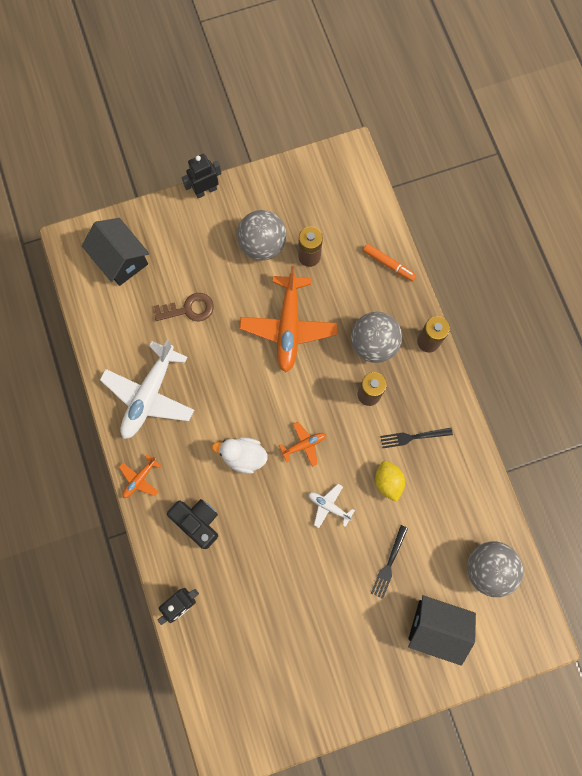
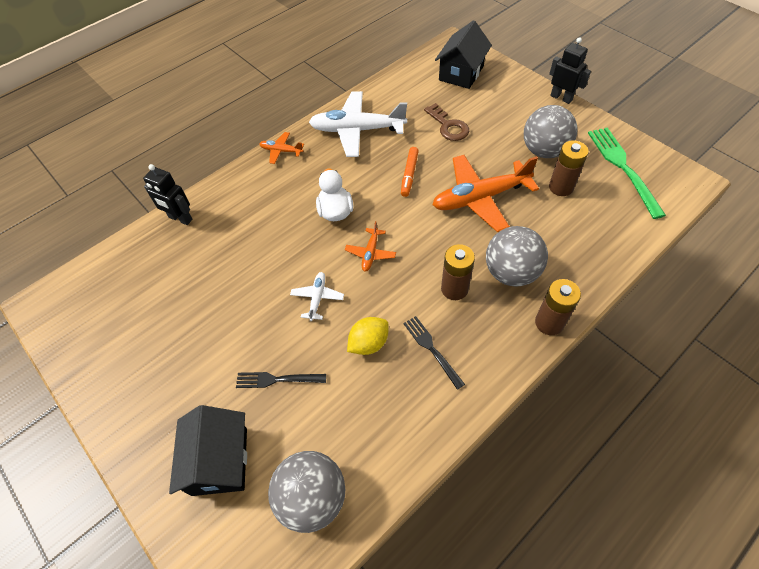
camera: 70 degrees right, 20 degrees down
black camera [167,499,218,549] -> none
orange plane [279,422,326,467] -> orange plane turned 60 degrees clockwise [345,221,396,272]
orange marker [363,244,416,281] -> orange marker moved to [401,147,419,197]
none -> green fork [588,128,666,219]

